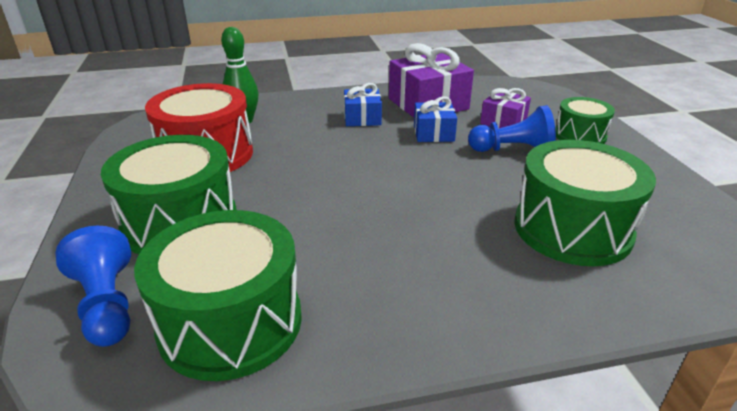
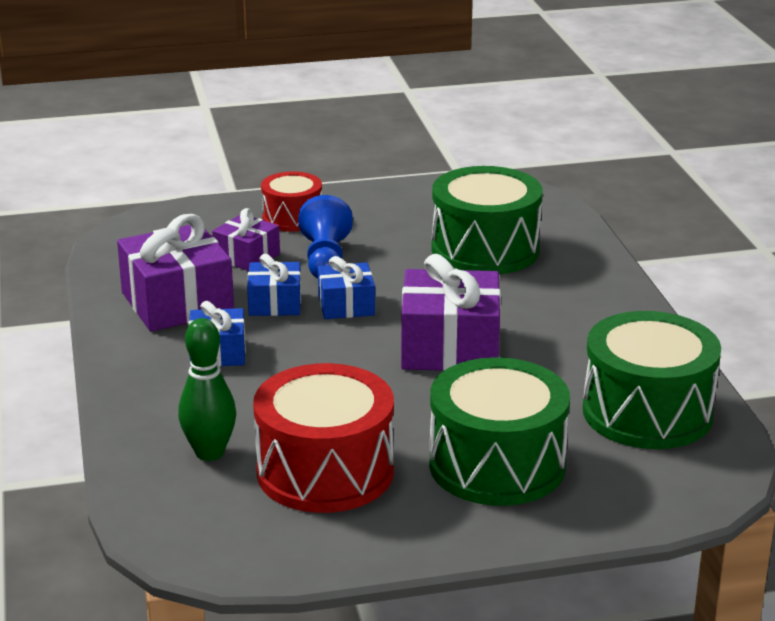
camera: 90 degrees left, 5 degrees down
blue pawn [55,226,131,347] -> none
green drum [555,97,615,144] -> red drum [261,172,322,232]
none -> blue gift [318,256,375,319]
none -> purple gift [401,254,501,371]

